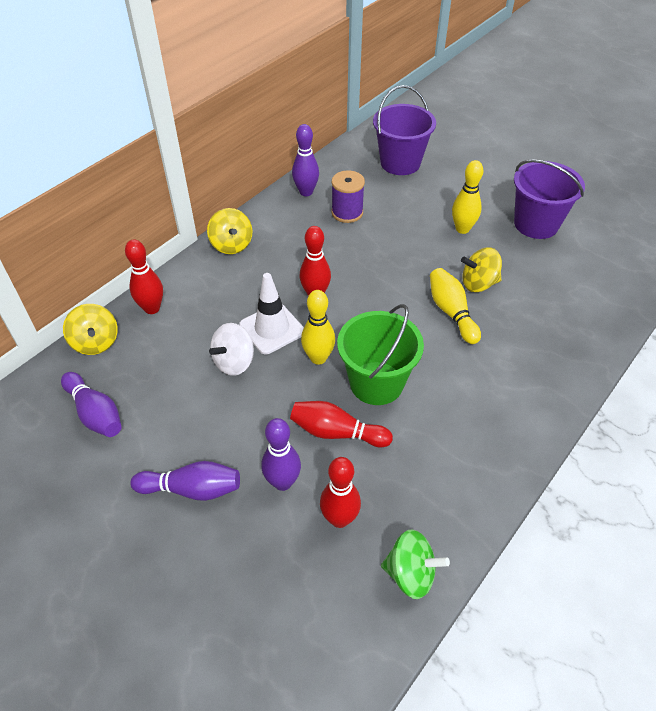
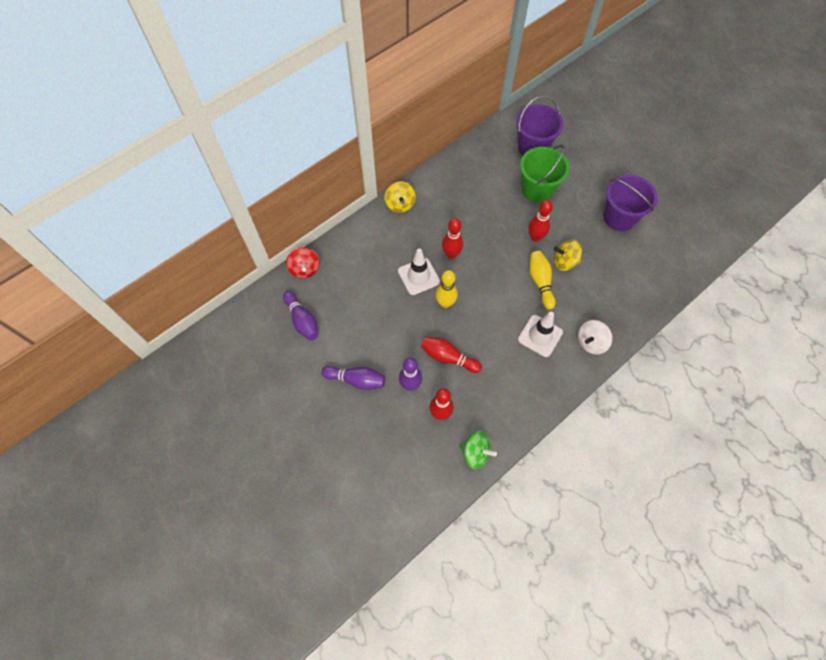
camera: 10 degrees right, 15 degrees up
yellow spinning top [63,304,118,355] -> red spinning top [286,247,320,279]
red bowling pin [125,239,163,314] -> red bowling pin moved to [528,200,553,242]
white spinning top [209,323,254,376] -> white spinning top moved to [578,320,612,354]
purple bowling pin [292,124,319,196] -> none
purple spool [331,170,365,223] -> none
green bucket [337,304,424,405] -> green bucket moved to [520,145,570,203]
yellow bowling pin [452,160,483,234] -> none
none -> white traffic cone [518,312,563,357]

